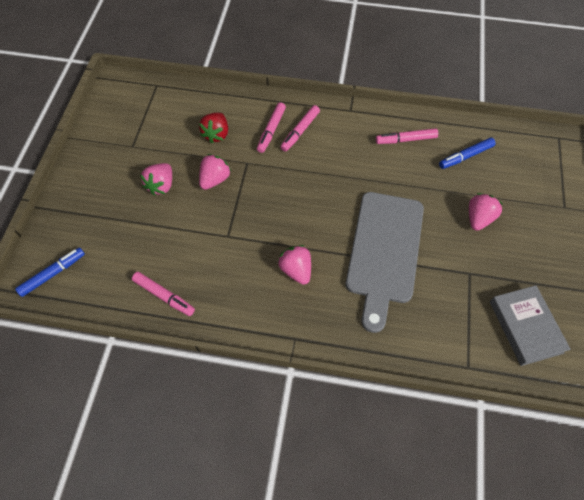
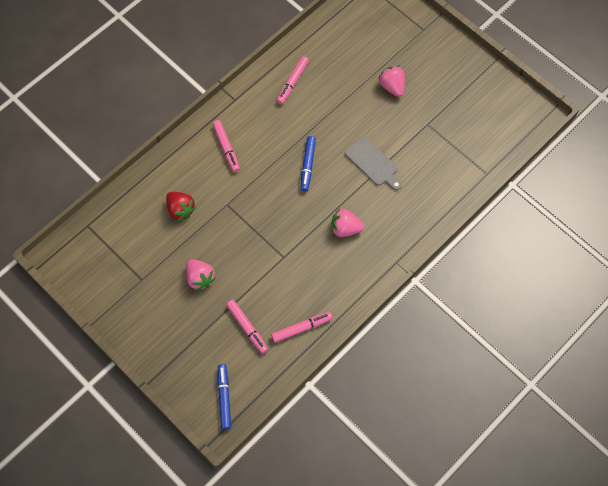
camera: 55 degrees left, 5 degrees up
pink strawberry [199,154,232,190] -> none
pink marker [257,102,286,153] -> pink marker moved to [226,300,268,354]
grey cutting board [346,192,424,333] -> grey cutting board [345,137,402,190], size x0.53
blue marker [439,137,496,169] -> blue marker moved to [301,136,316,192]
grey book [490,285,571,366] -> none

